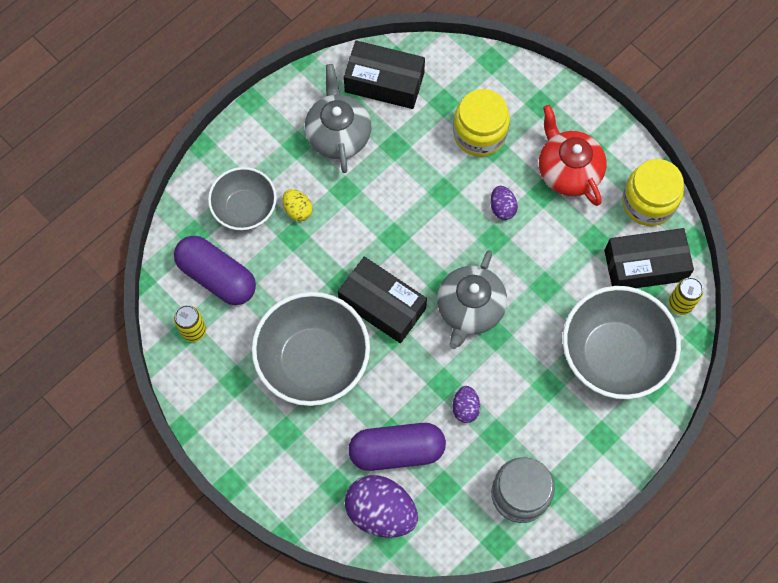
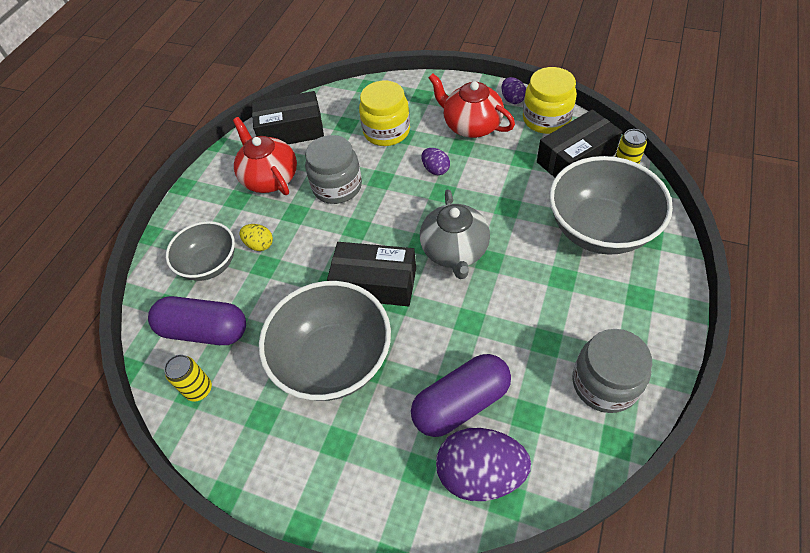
camera: 20 degrees left, 15 degrees down
grey teapot [305,64,371,173] -> red teapot [233,117,297,195]
purple egg [453,386,480,423] -> purple egg moved to [502,77,526,104]
none -> grey jar [305,135,362,204]

